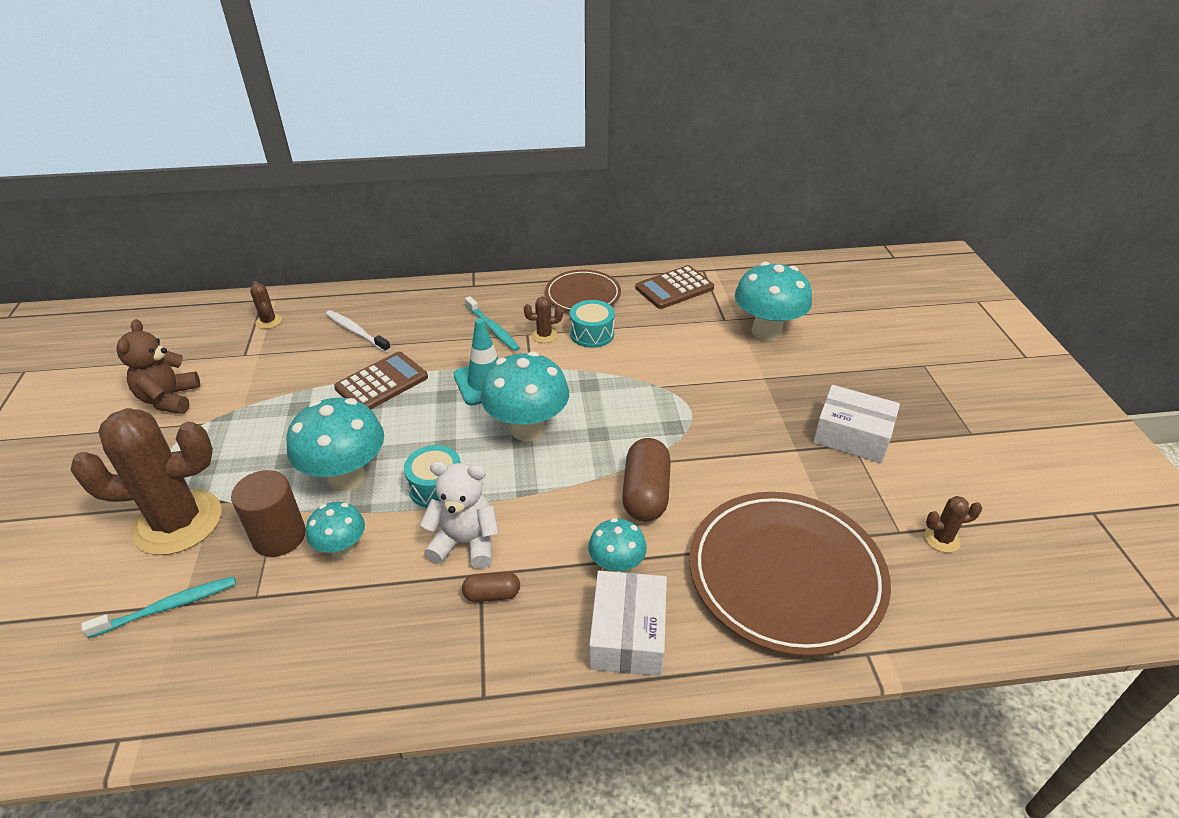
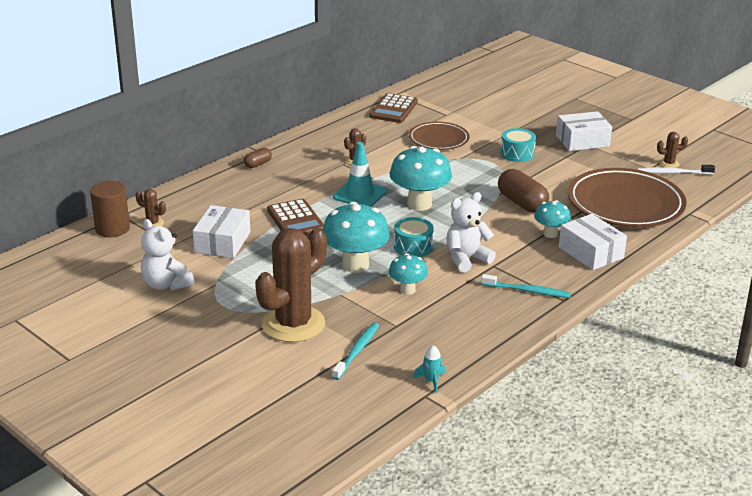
camera: 40 degrees left, 10 degrees down
brown teddy bear [116,319,200,414] -> white teddy bear [141,219,194,291]
brown cylinder [231,470,306,557] -> brown cylinder moved to [90,181,130,237]
white toothbrush [326,310,391,352] -> white toothbrush moved to [637,165,715,174]
brown calculator [334,352,428,409] -> brown calculator turned 150 degrees clockwise [267,199,324,236]
brown capsule [462,572,520,602] -> brown capsule moved to [244,148,272,168]
turquoise toothbrush [465,296,520,351] -> turquoise toothbrush moved to [481,274,571,298]
brown plate [545,270,621,312] -> brown plate moved to [409,122,470,150]
turquoise drum [570,300,615,348] -> turquoise drum moved to [500,128,536,162]
turquoise mushroom [735,262,812,341] -> none
brown cactus [924,496,982,553] -> brown cactus turned 45 degrees clockwise [657,132,688,168]
none -> white box [193,205,250,258]
none -> turquoise rocket [413,345,445,393]

